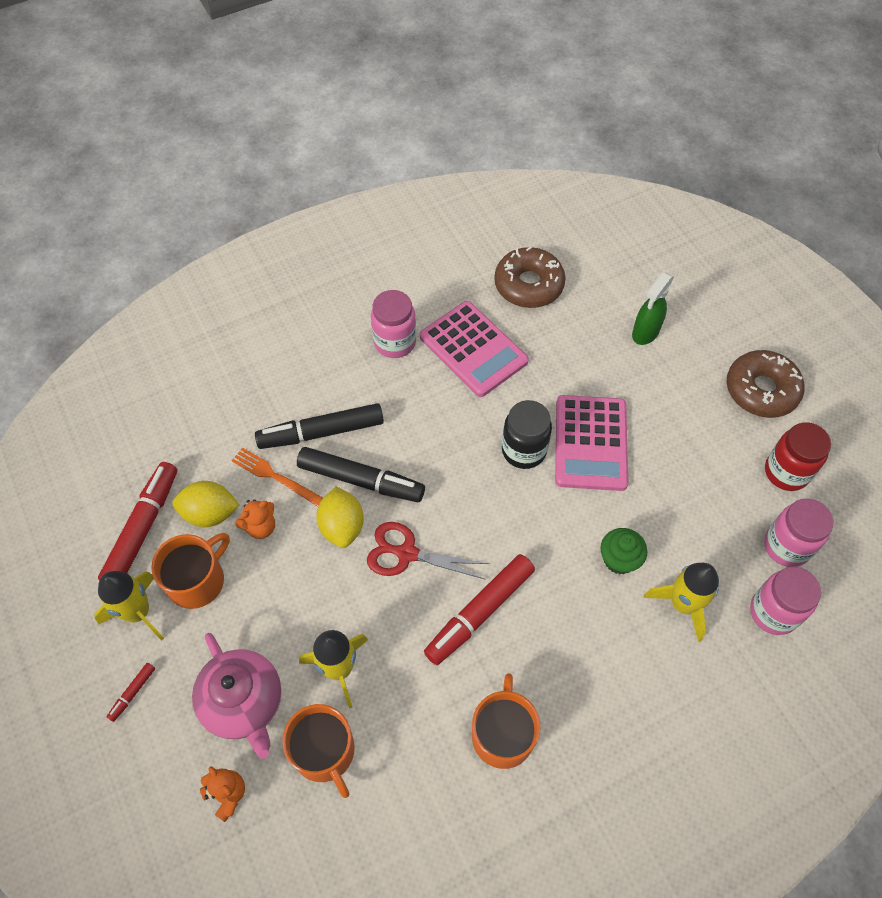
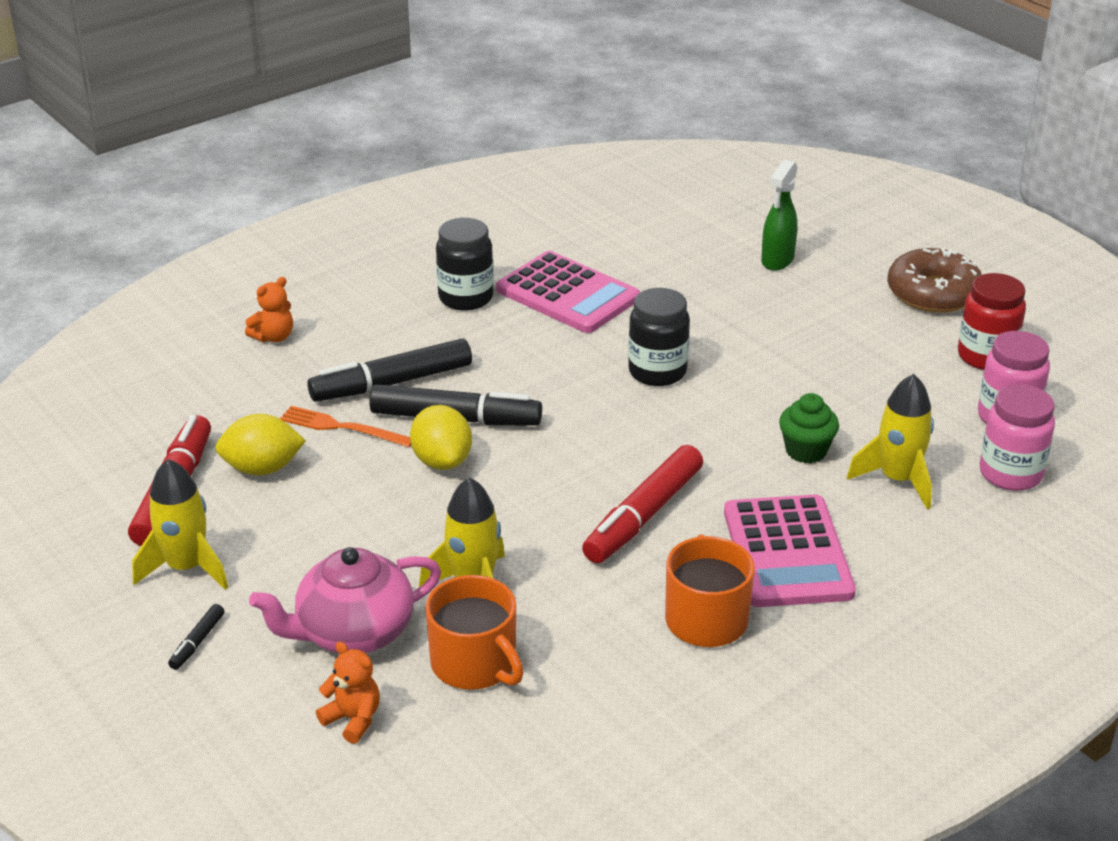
camera: 10 degrees left, 25 degrees down
red marker [107,663,155,722] -> black marker [168,604,225,670]
orange mug [151,533,230,609] -> none
pink teapot [192,633,281,759] -> pink teapot turned 105 degrees clockwise [249,547,441,653]
orange teddy bear [235,499,275,539] -> orange teddy bear moved to [245,277,293,342]
red scissors [367,522,489,579] -> none
pink jar [371,290,416,358] -> black jar [436,218,494,311]
brown donut [494,246,566,308] -> none
pink calculator [555,395,629,491] -> pink calculator moved to [724,494,856,607]

